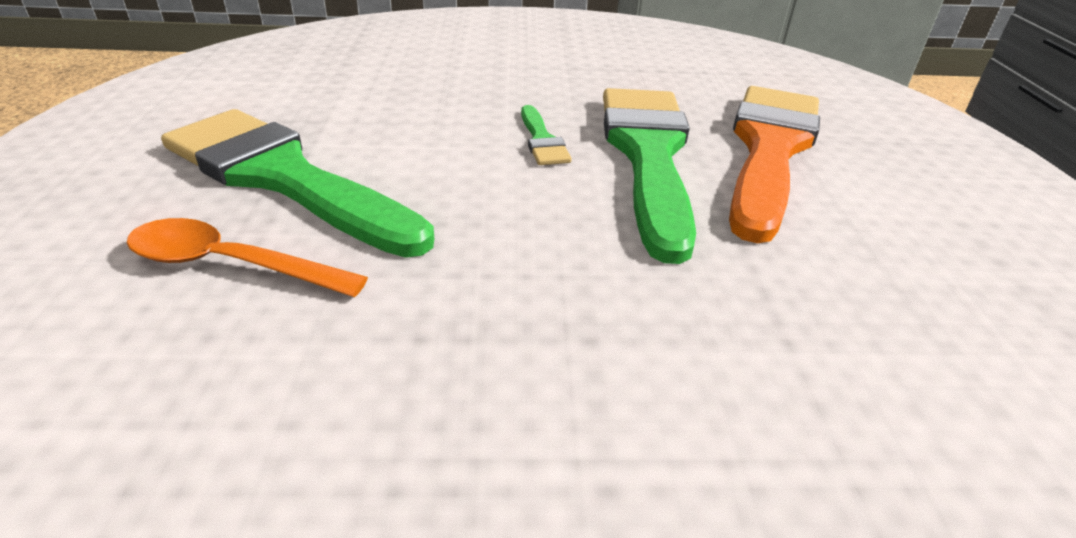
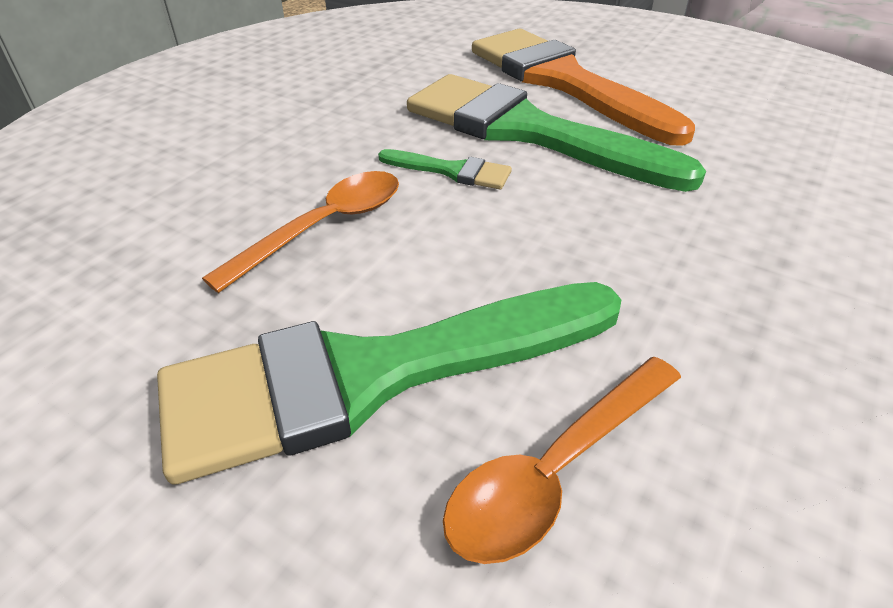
camera: 55 degrees left, 5 degrees up
none -> orange spoon [202,171,399,293]

